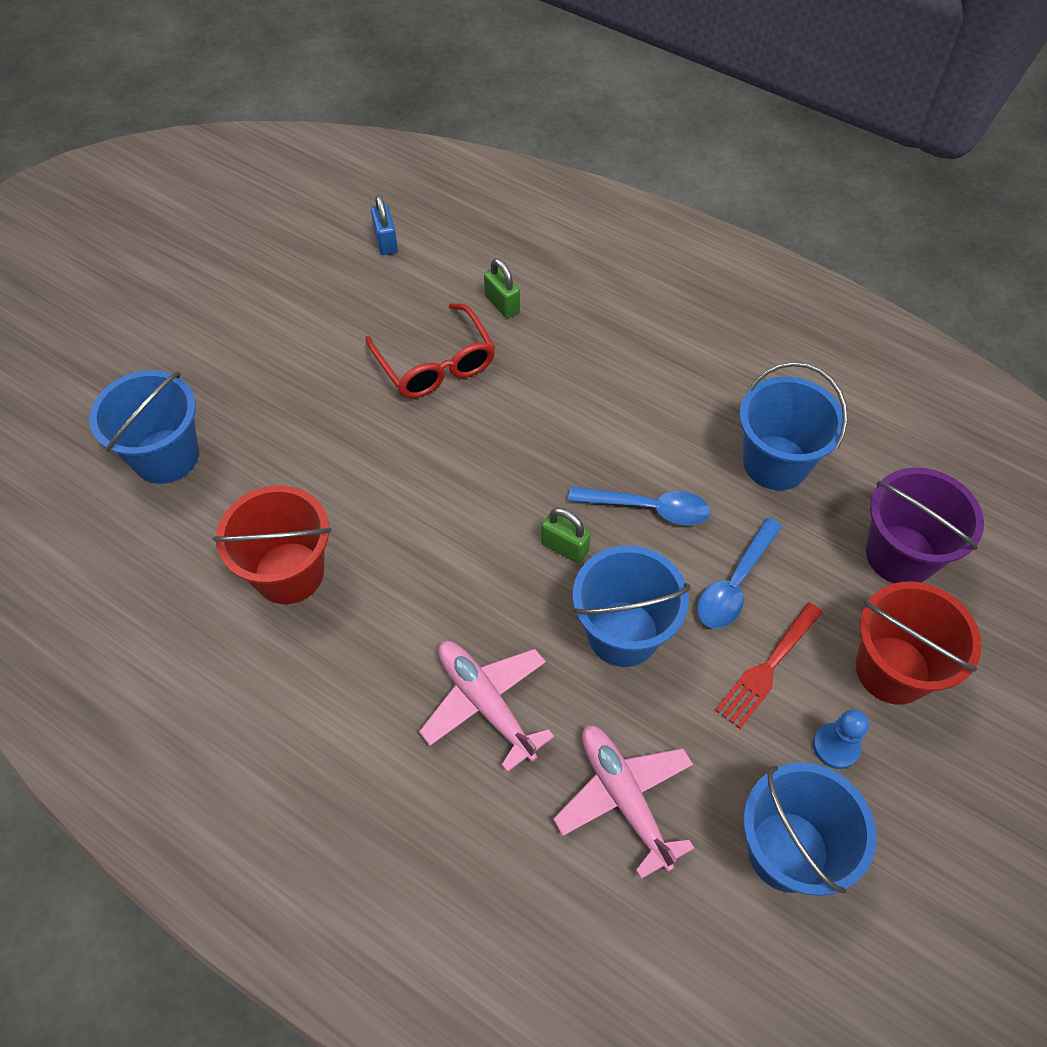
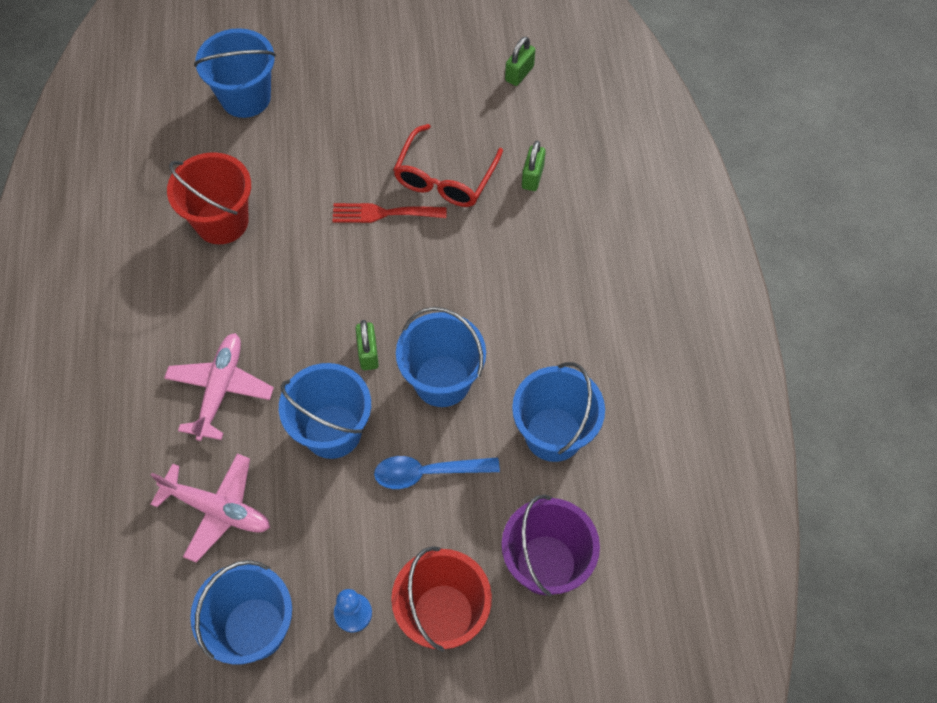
camera: 50 degrees right, 5 degrees up
blue padlock [371,195,398,255] -> green padlock [505,37,535,86]
pink plane [553,725,694,879] -> pink plane turned 90 degrees clockwise [150,454,270,563]
blue spoon [568,487,711,526] -> blue bucket [396,307,486,407]
red fork [715,602,823,729] -> red fork moved to [332,203,447,223]

